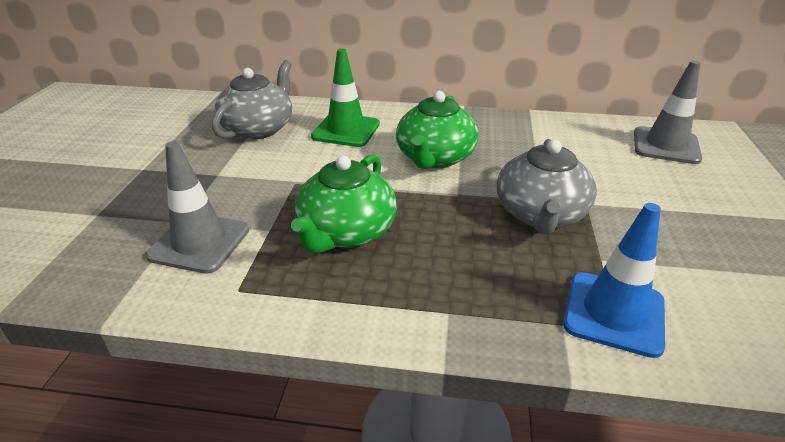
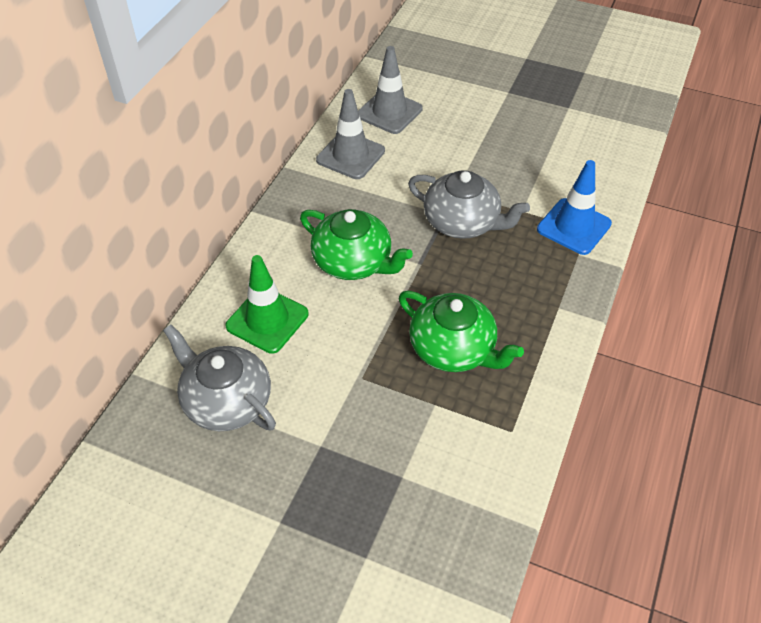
camera: 75 degrees left, 15 degrees up
grey traffic cone [145,141,249,274] -> grey traffic cone moved to [316,89,385,179]

